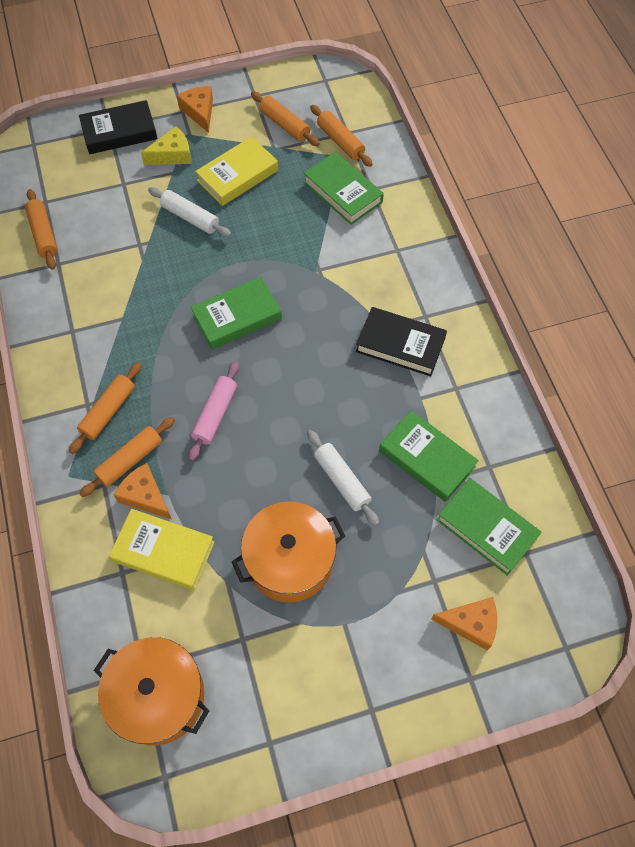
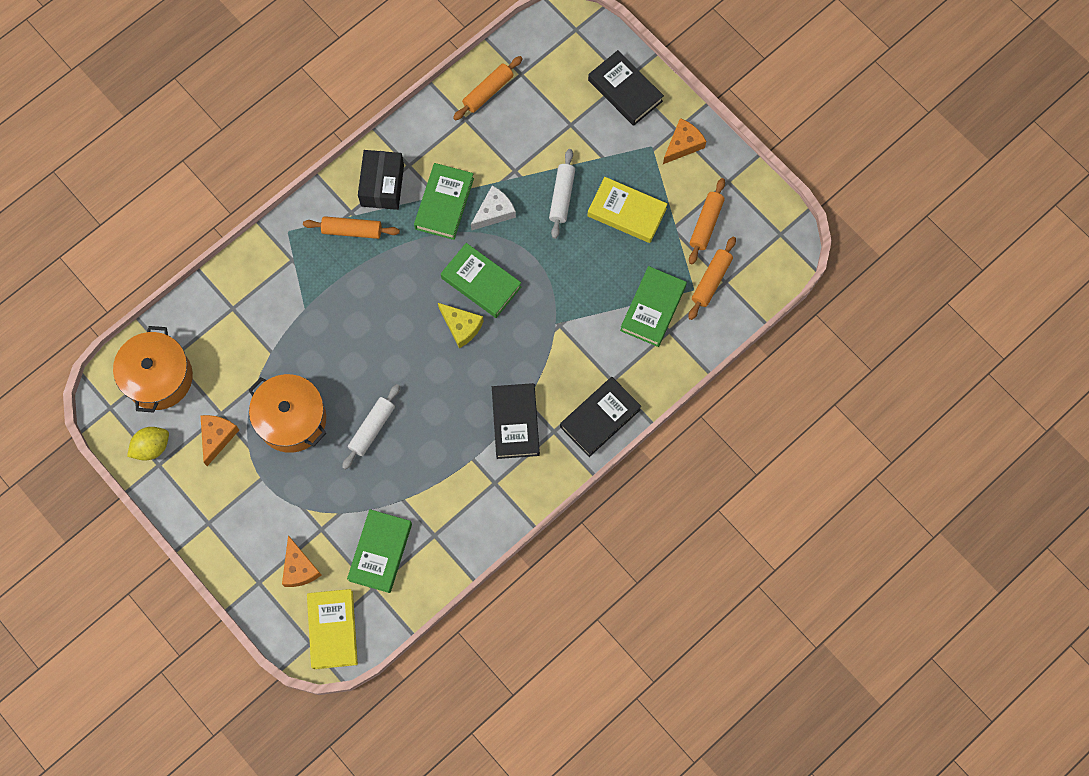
camera: 65 degrees right, 10 degrees up
orange rolling pin [79,417,175,497] -> none
yellow book [109,509,215,590] -> yellow book moved to [307,589,358,669]
orange cheese [114,463,171,519] -> orange cheese moved to [200,415,239,466]
yellow cheese [141,126,191,165] -> yellow cheese moved to [438,303,484,348]
pink rolling pin [188,361,239,461] -> none
green book [379,410,479,502] -> green book moved to [414,163,474,240]
none -> yellow lemon [127,427,169,461]
none -> black box [358,150,404,210]
none -> white cheese [471,186,516,231]
none -> black book [560,377,641,457]

